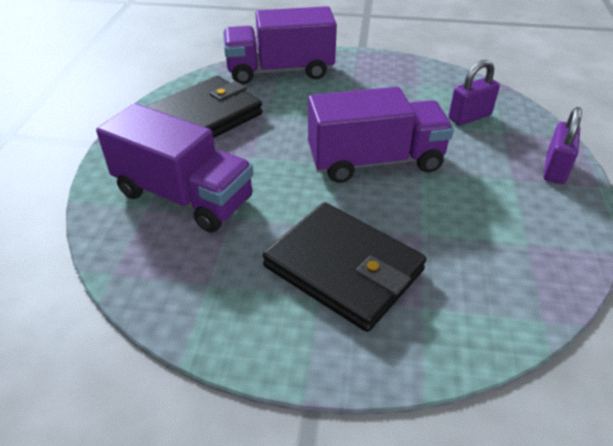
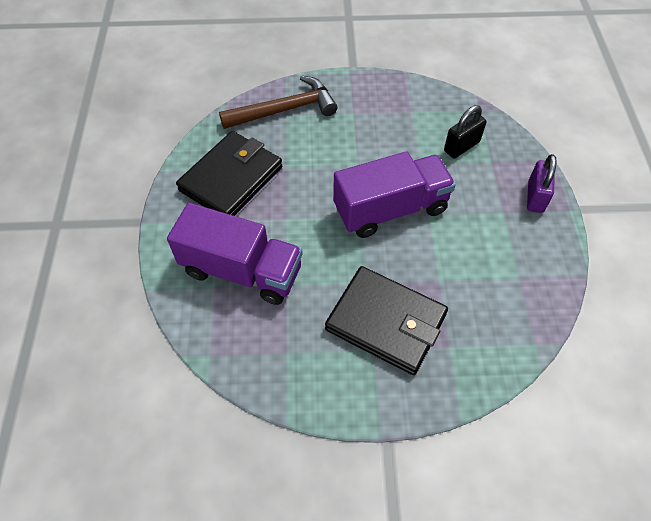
camera: 10 degrees left, 15 degrees up
purple truck [223,6,337,85] -> brown hammer [219,75,337,129]
purple padlock [448,60,500,125] -> black padlock [444,105,486,158]

